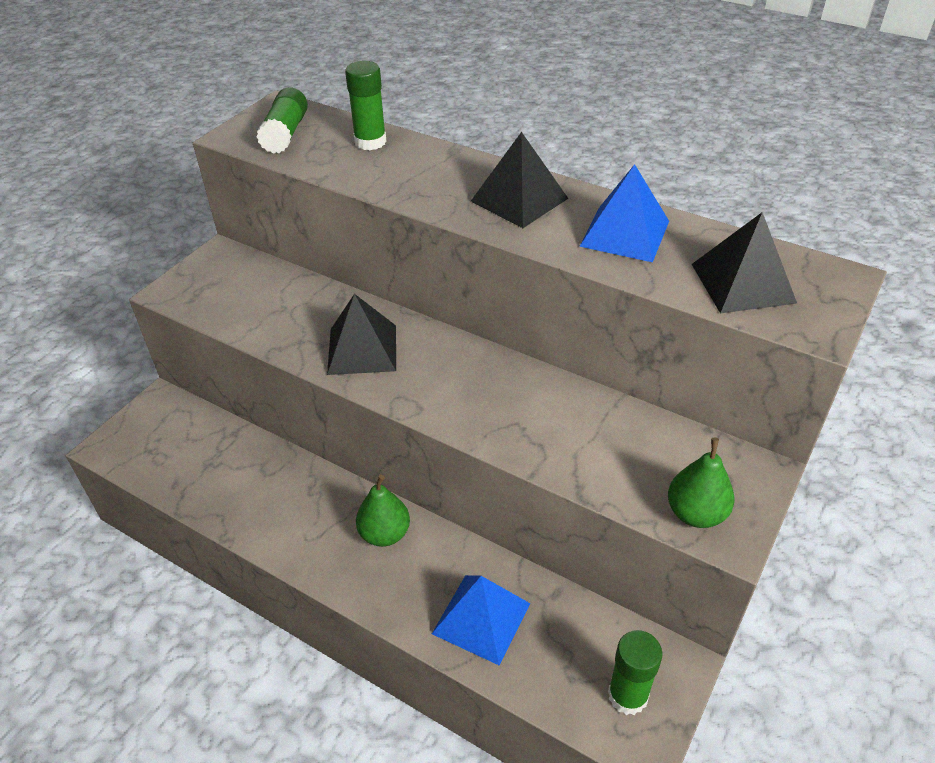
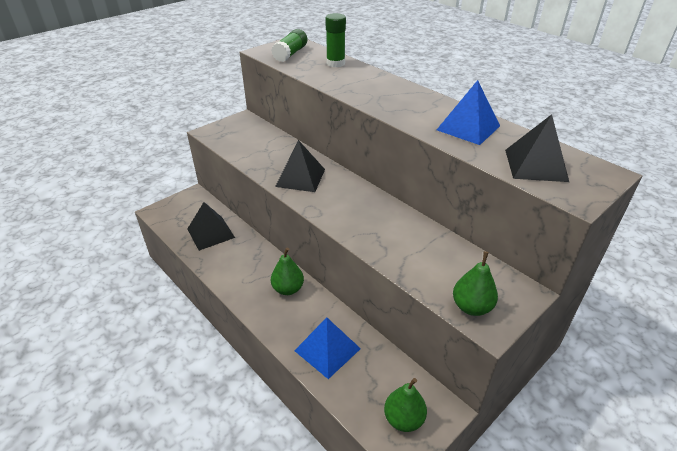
camera: 15 degrees right, 5 degrees down
black pyramid [471,132,568,228] -> black pyramid moved to [187,202,235,251]
green glue stick [608,630,663,715] -> green pear [384,378,427,432]

